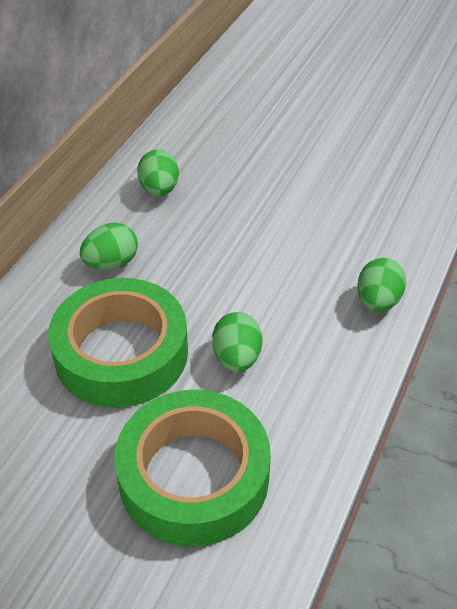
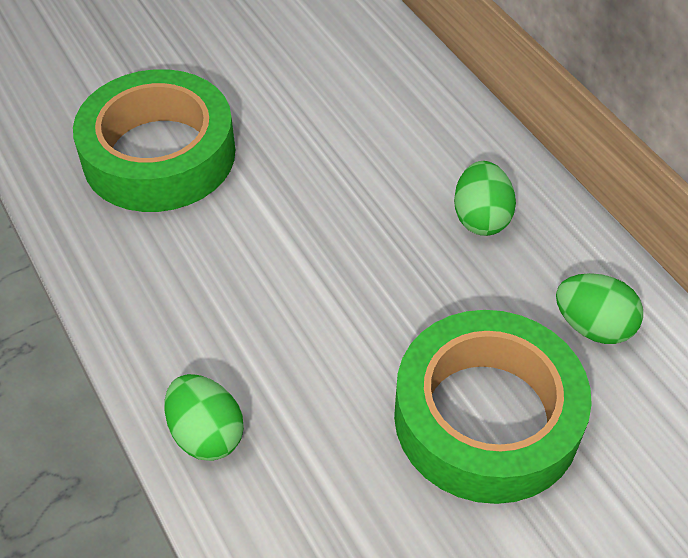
camera: 125 degrees right, 5 degrees up
green tape [48,278,188,408] -> green tape moved to [394,310,592,504]
green egg [212,312,262,372] -> none

